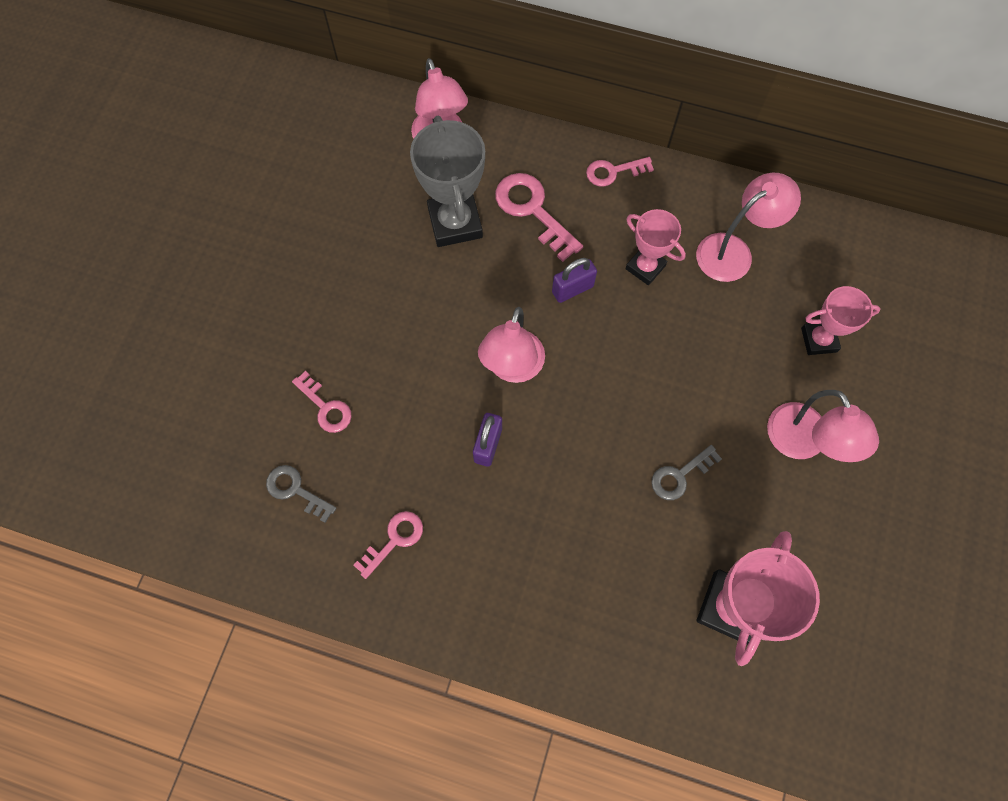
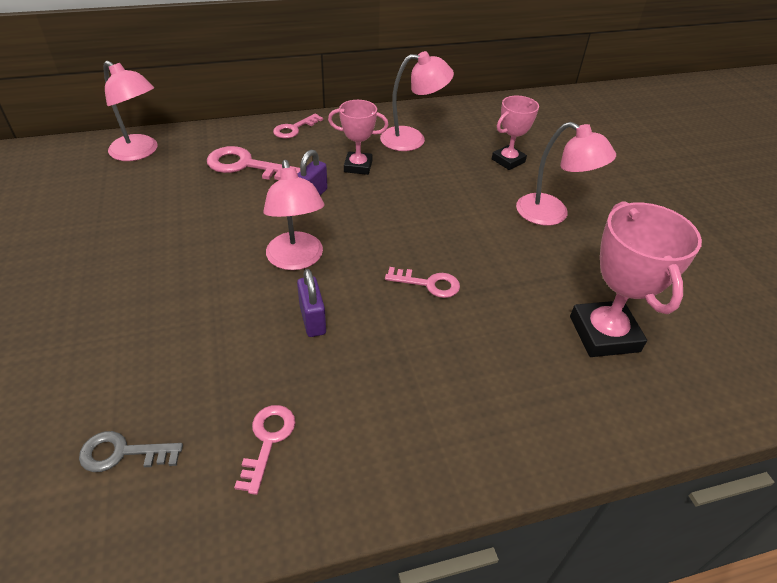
camera: 35 degrees left, 25 degrees down
pink key [292,371,352,433] -> pink key moved to [385,267,460,298]
grey trophy [410,116,485,247] -> none
grey key [651,445,722,500] -> none
pink lamp [696,173,801,282] -> pink lamp turned 60 degrees clockwise [380,51,454,151]

